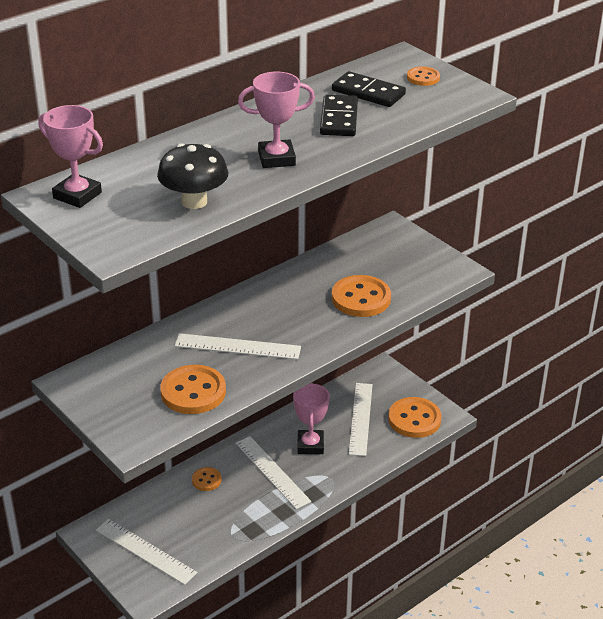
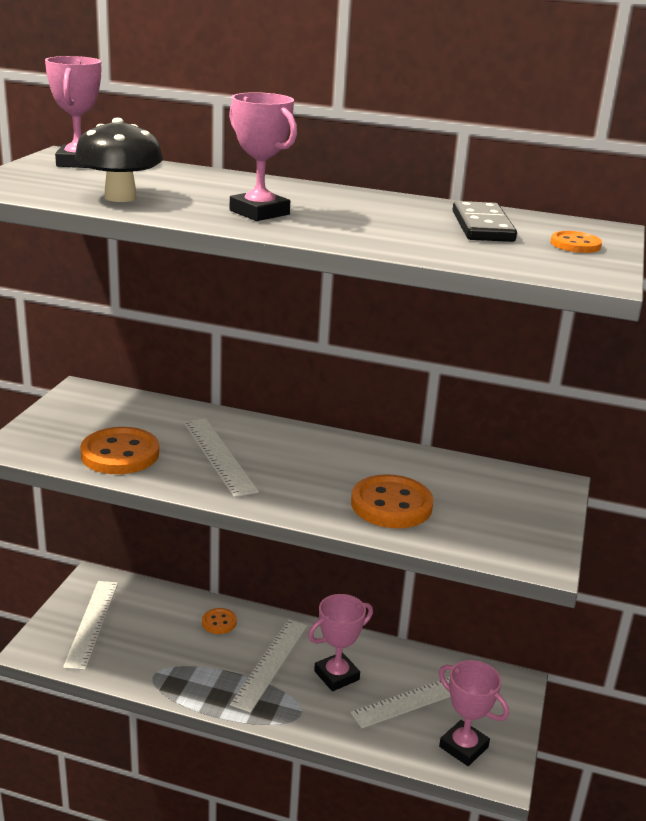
camera: 55 degrees right, 10 degrees down
black domino [320,95,358,136] -> none
orange button [388,397,442,438] -> pink trophy [439,660,509,766]

